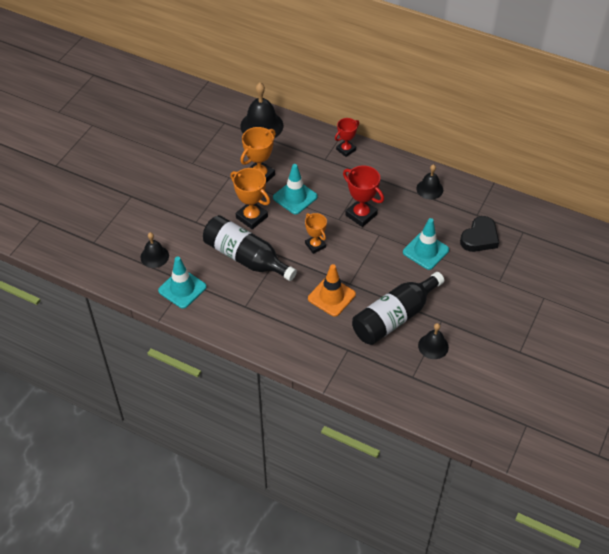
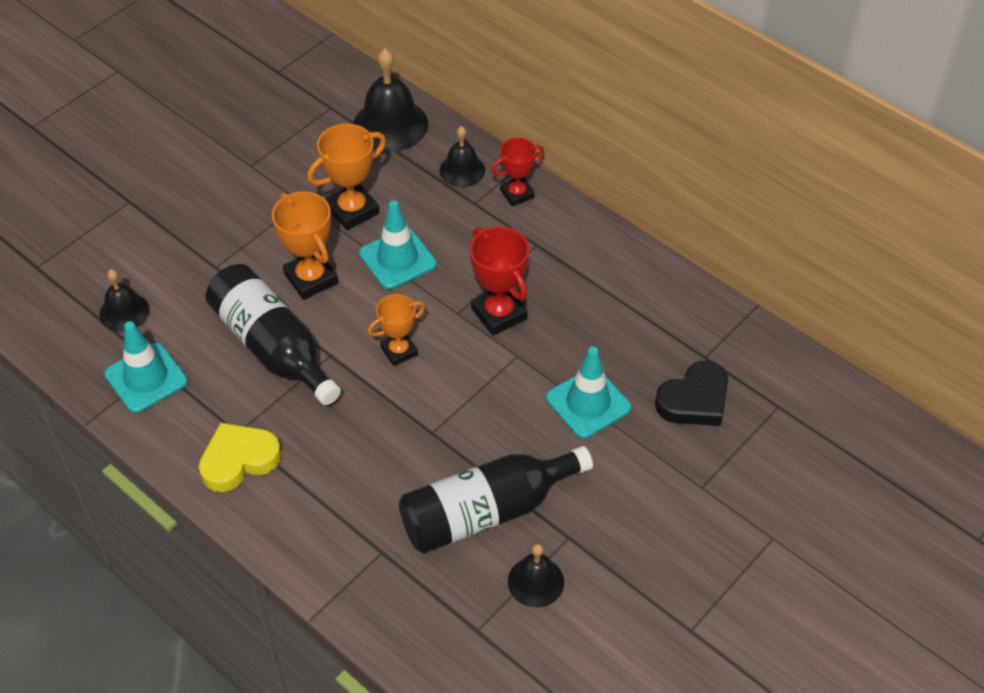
camera: 15 degrees right, 0 degrees up
orange trophy [305,213,327,254] -> orange trophy turned 75 degrees clockwise [368,294,425,366]
orange traffic cone [308,264,356,317] -> none
black bell [416,164,443,199] -> black bell moved to [439,126,485,187]
none -> yellow heart [199,422,281,492]

